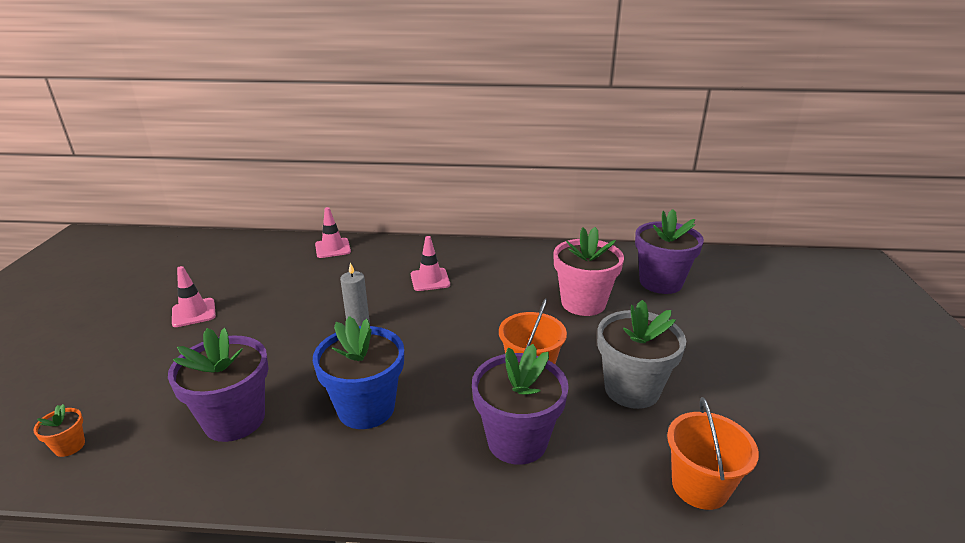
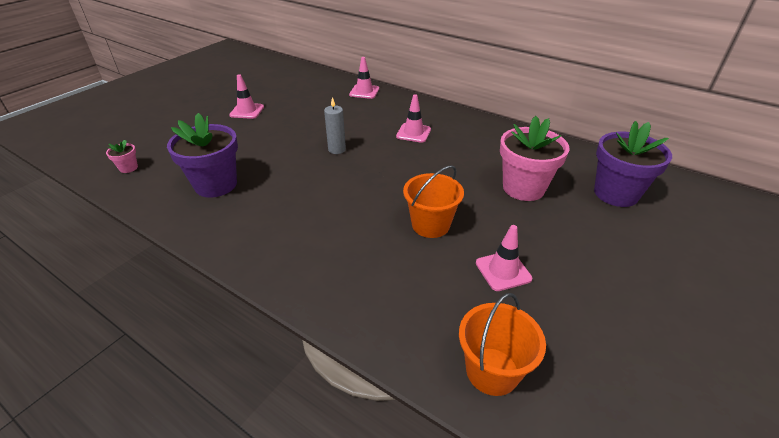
camera: 30 degrees right, 10 degrees up
orange flower pot [33,404,85,457] -> pink flower pot [106,140,138,173]
blue flower pot [313,316,404,429] -> none
purple flower pot [472,344,569,465] -> none
grey flower pot [597,300,686,409] -> pink traffic cone [476,225,532,291]

